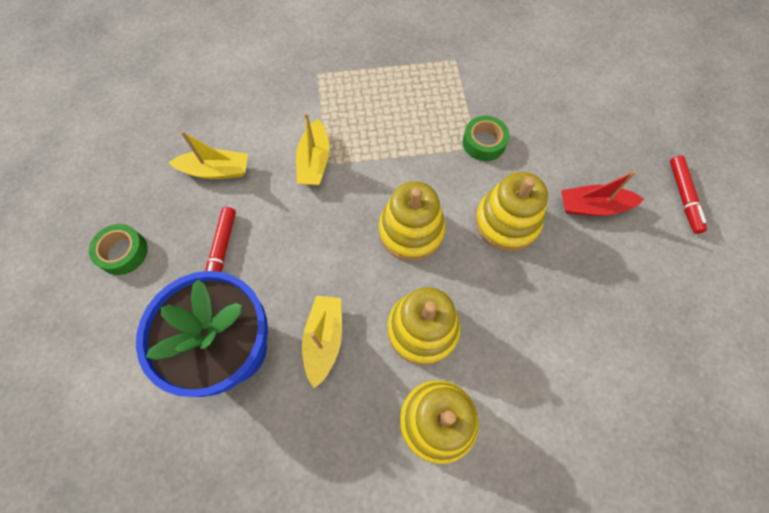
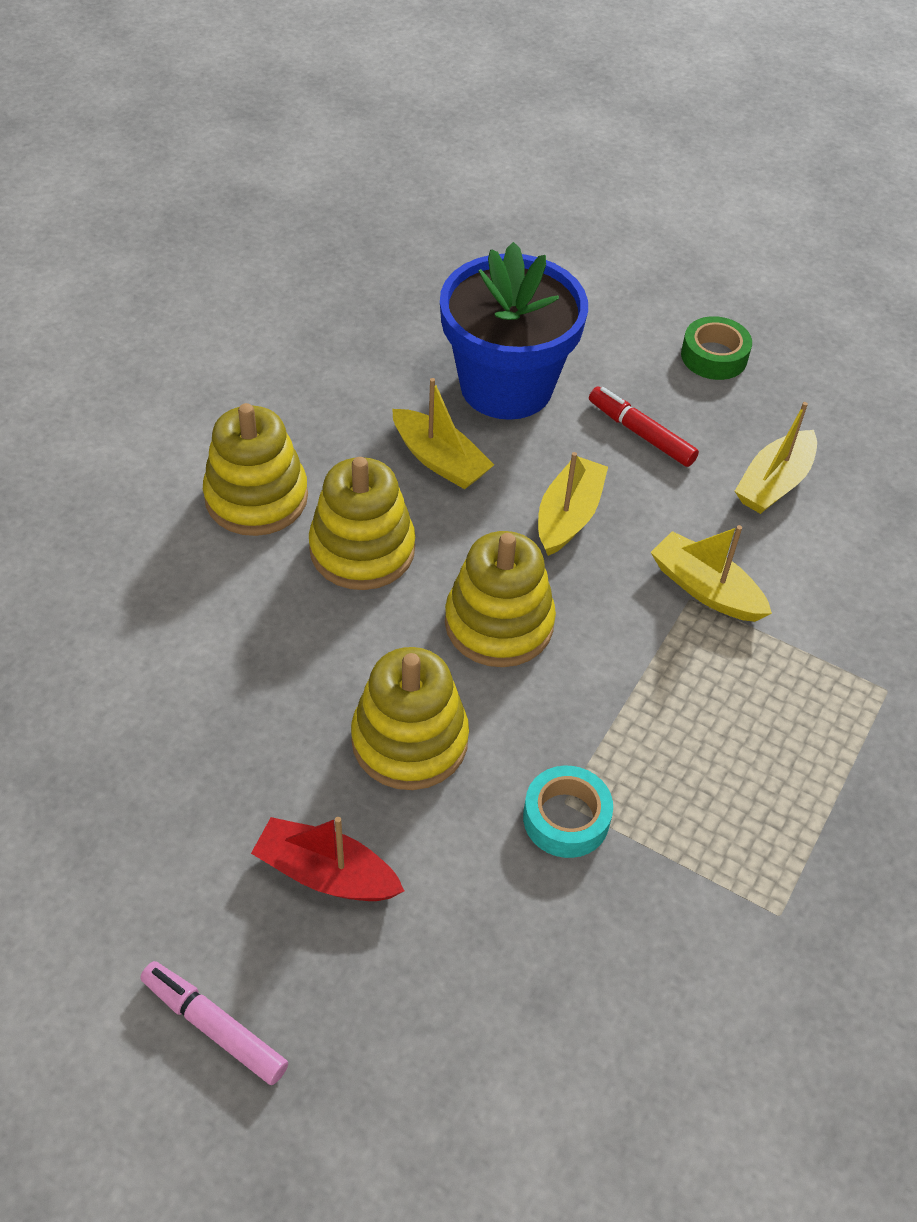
camera: 125 degrees right, 15 degrees down
green tape [463,116,509,161] -> turquoise tape [523,766,613,858]
red boat [561,170,644,216] -> red boat turned 105 degrees counterclockwise [251,817,404,901]
red marker [670,155,707,234] -> pink marker [140,961,288,1085]
none -> yellow boat [538,452,608,556]

